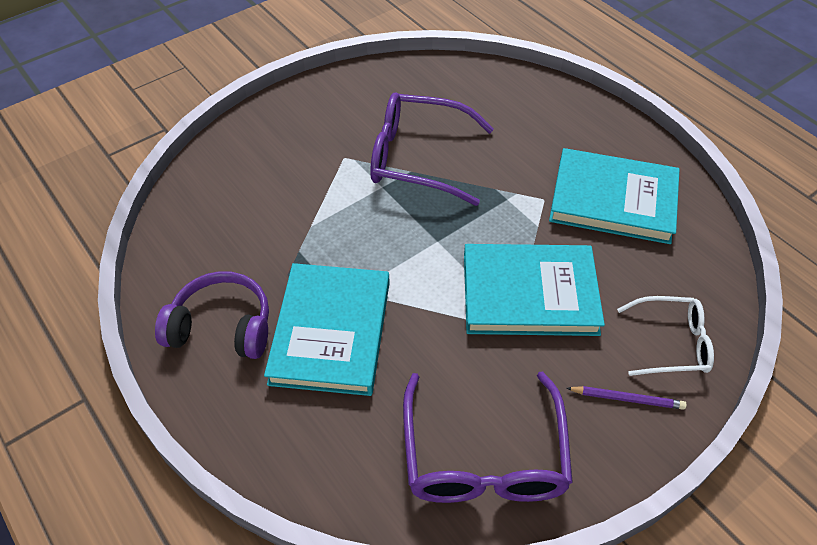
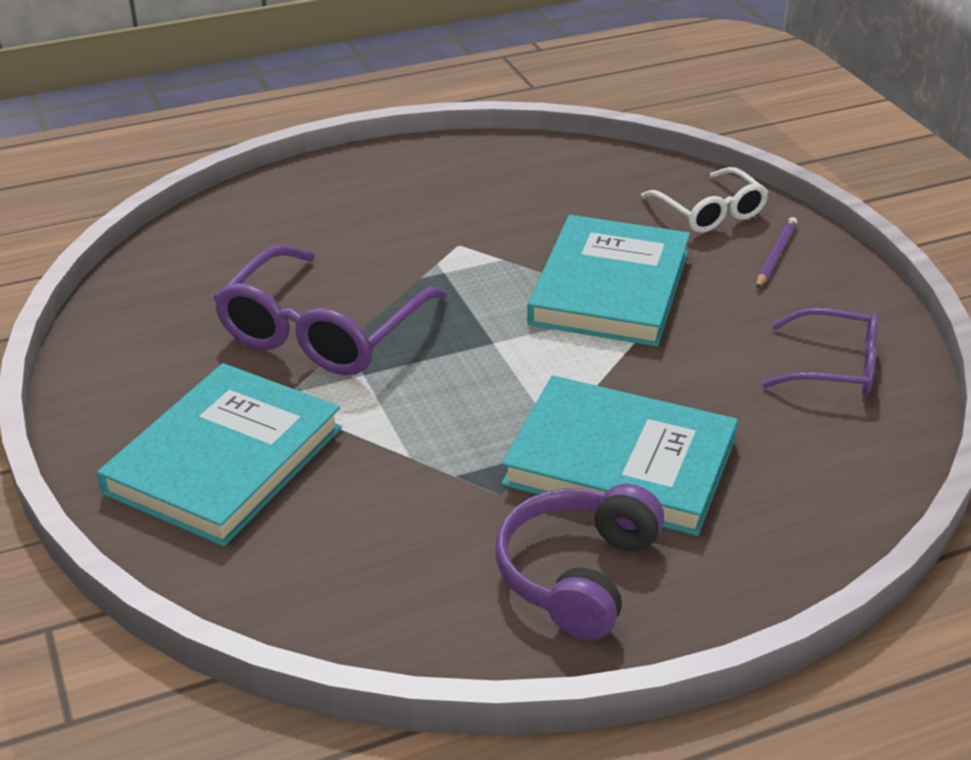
camera: 75 degrees left, 15 degrees down
purple glasses [403,372,573,503] -> purple glasses [762,308,878,395], size x0.60
turquoise book [549,148,680,244] -> turquoise book moved to [97,363,342,546]
white glasses [617,296,714,376] -> white glasses turned 135 degrees clockwise [641,167,768,233]

